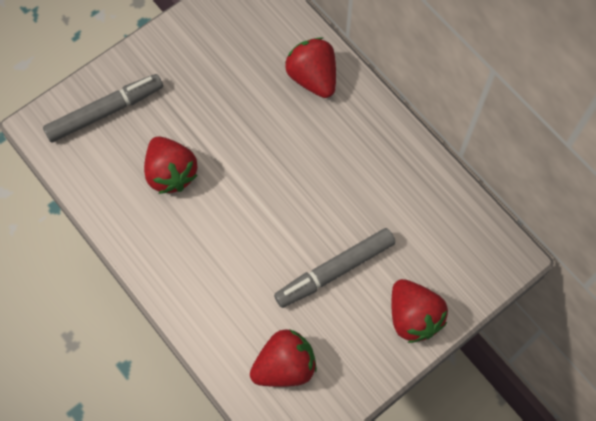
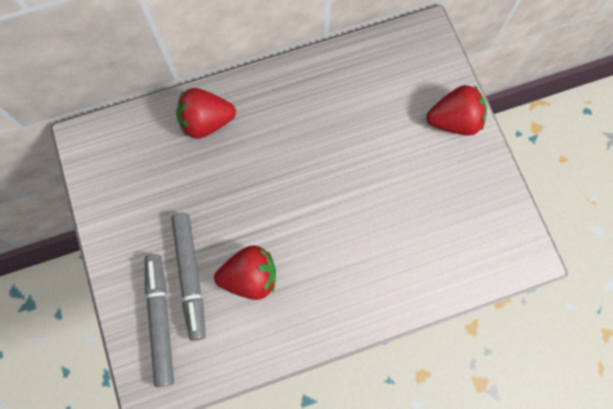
camera: 70 degrees left, 5 degrees up
red strawberry [250,329,317,387] -> none
grey marker [274,228,395,308] -> grey marker moved to [171,213,206,341]

